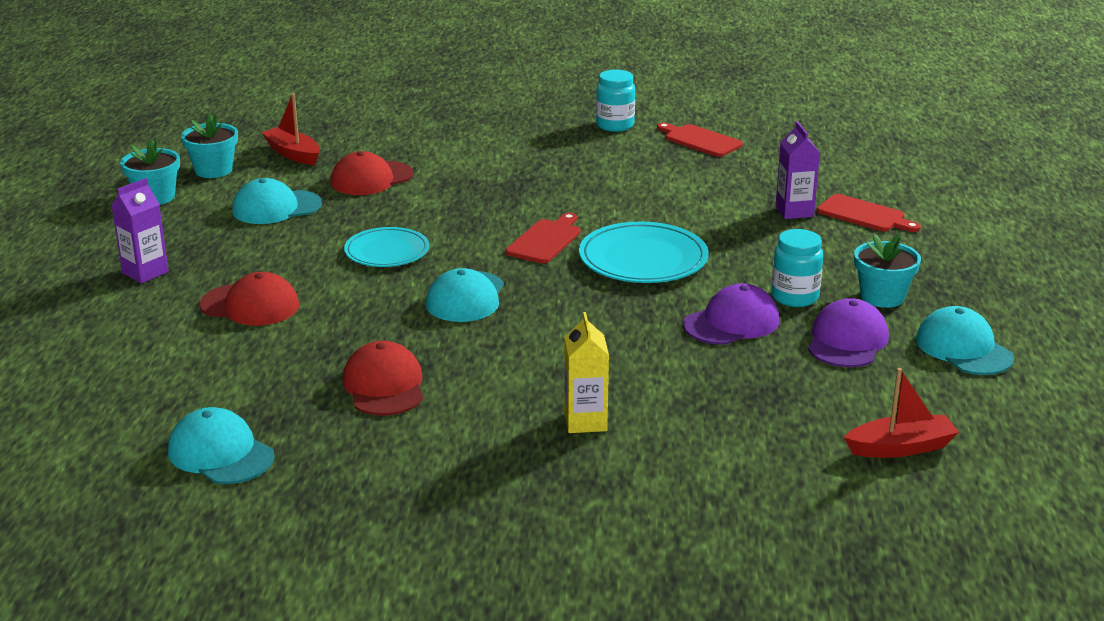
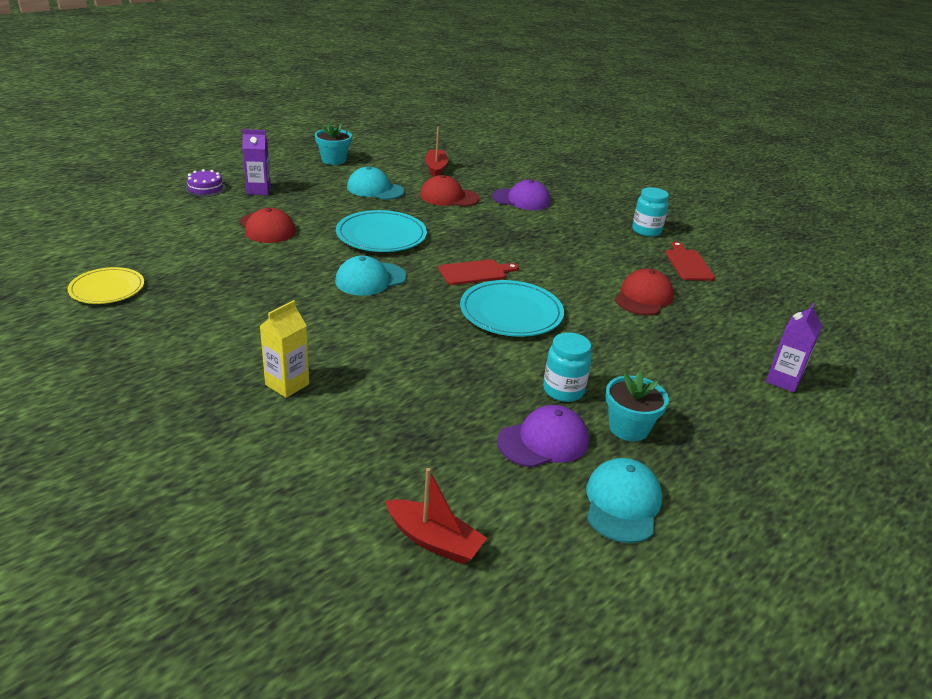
camera: 40 degrees right, 5 degrees up
turquoise cap [168,407,275,484] -> yellow plate [67,267,144,304]
turquoise flower pot [181,114,238,178] -> none
red cap [343,341,423,416] -> red cap moved to [615,268,674,315]
turquoise plate [344,227,429,267] -> turquoise plate [336,210,427,252], size x1.51
purple cap [683,284,779,345] -> purple cap moved to [492,180,550,210]
purple carton [775,121,820,219] -> purple carton moved to [766,303,822,393]
red cutting board [817,194,921,232] -> none
none -> purple cake [185,169,226,197]

